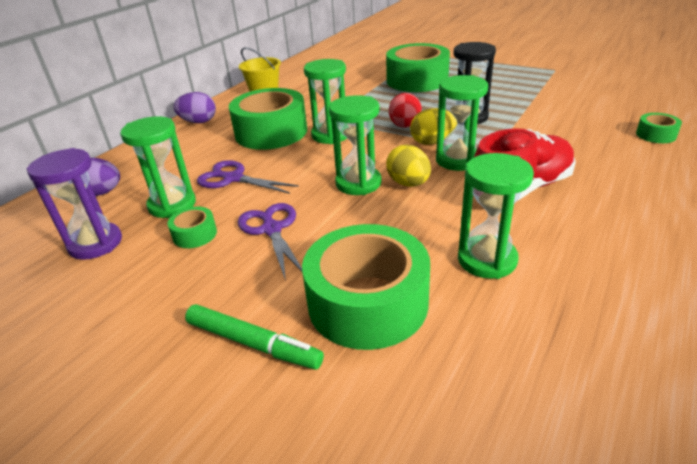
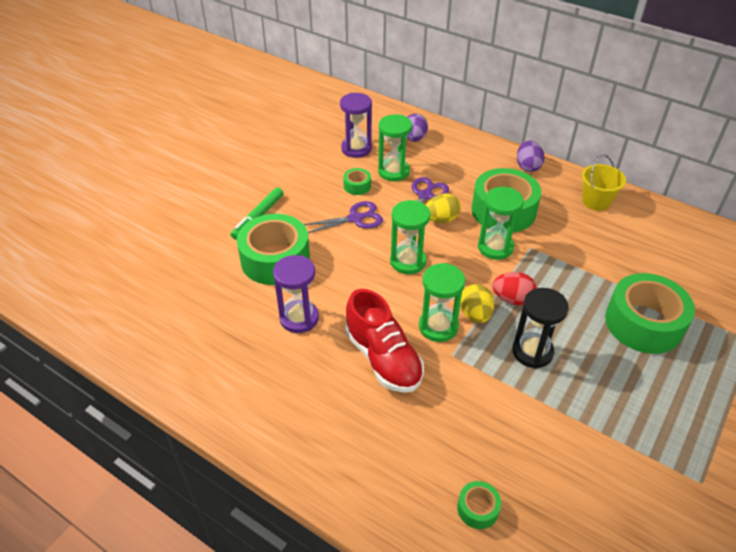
camera: 90 degrees right, 10 degrees up
yellow egg [386,145,431,187] -> yellow egg moved to [426,193,461,223]
green hourglass [458,153,534,279] -> purple hourglass [273,255,319,333]

